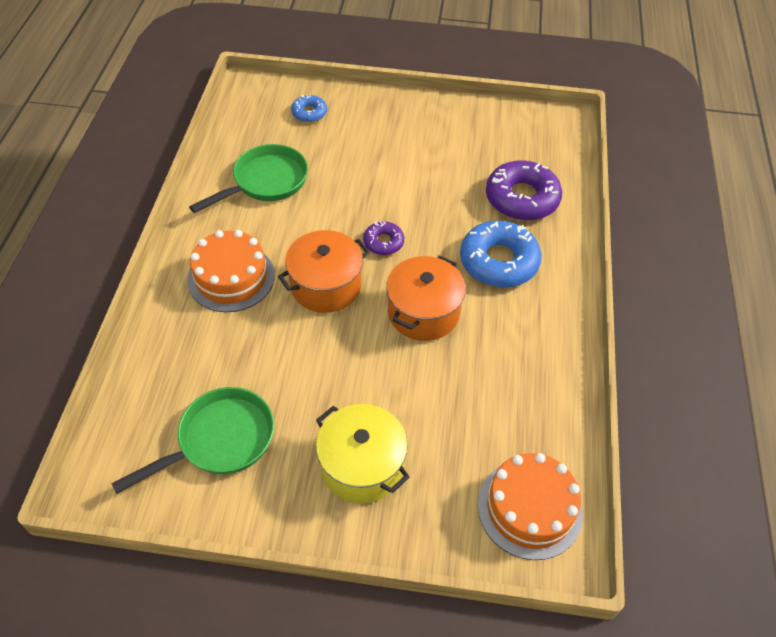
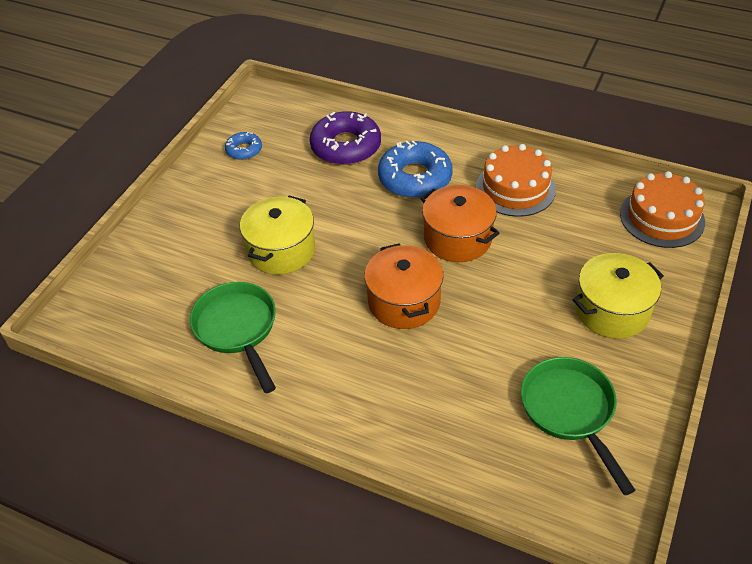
camera: 70 degrees left, 5 degrees down
orange cake [187,230,275,312] -> orange cake moved to [476,144,556,217]
blue donut [291,94,327,122] -> blue donut moved to [225,132,262,160]
purple donut [363,221,404,255] -> none
none -> yellow pot [240,196,315,275]

